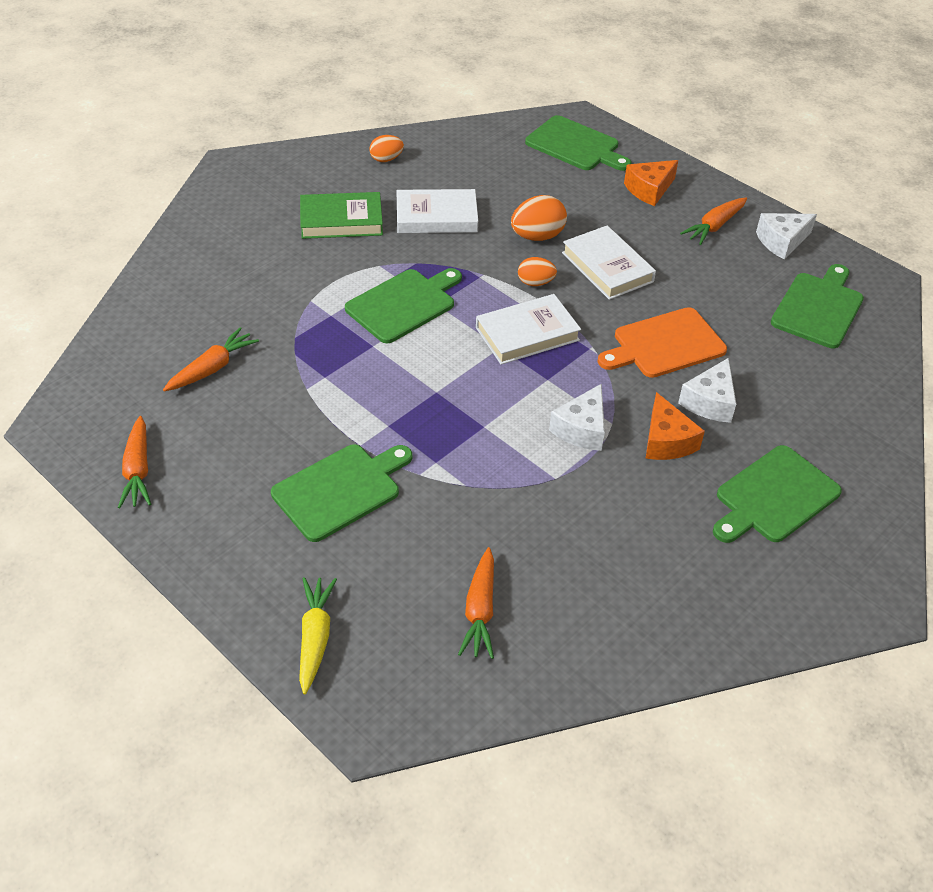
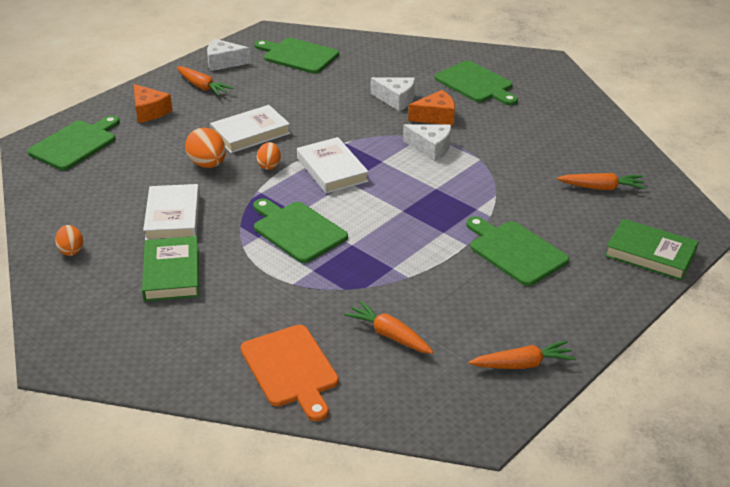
camera: 90 degrees left, 10 degrees down
yellow carrot [299,577,337,694] -> green book [605,219,699,281]
orange cutting board [598,307,727,378] -> orange cutting board moved to [241,325,339,421]
white cheese [756,213,817,260] -> white cheese turned 120 degrees clockwise [207,39,251,71]

